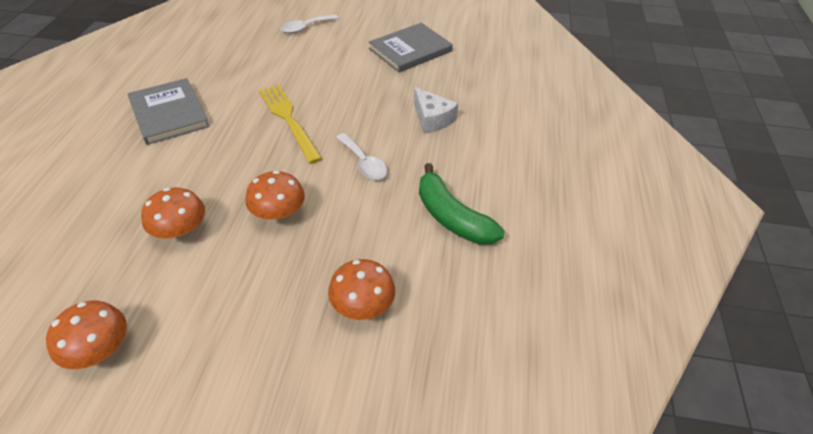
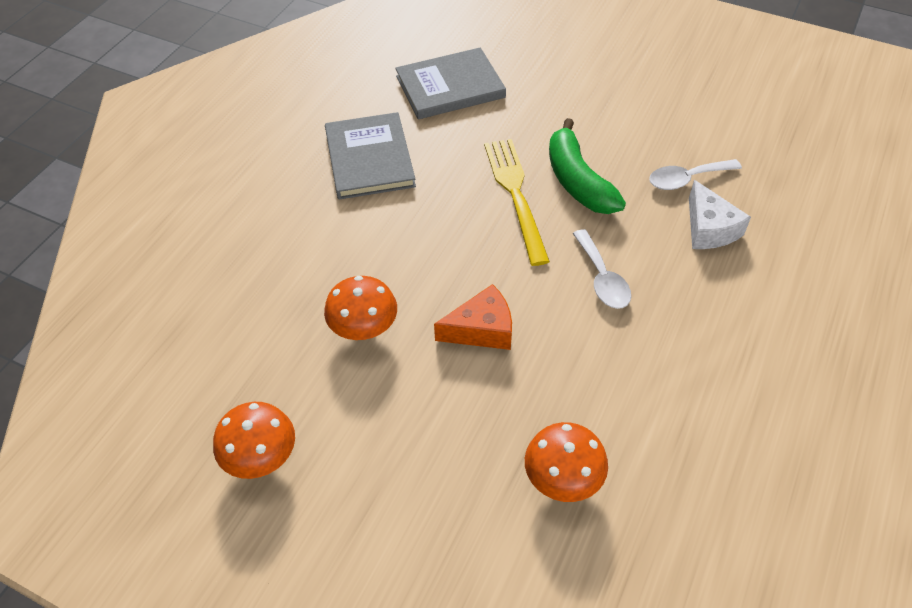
camera: 20 degrees right, 5 degrees up
orange mushroom [245,171,305,222] -> orange cheese [434,284,512,350]
white spoon [280,14,339,34] -> white spoon moved to [649,159,742,190]
grey book [369,23,453,72] -> grey book moved to [395,47,506,119]
green banana [419,163,505,244] -> green banana moved to [549,118,626,214]

